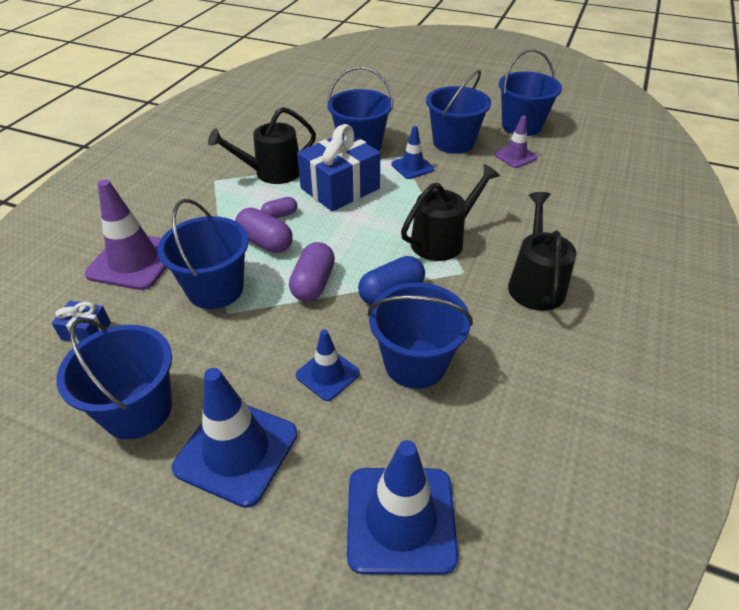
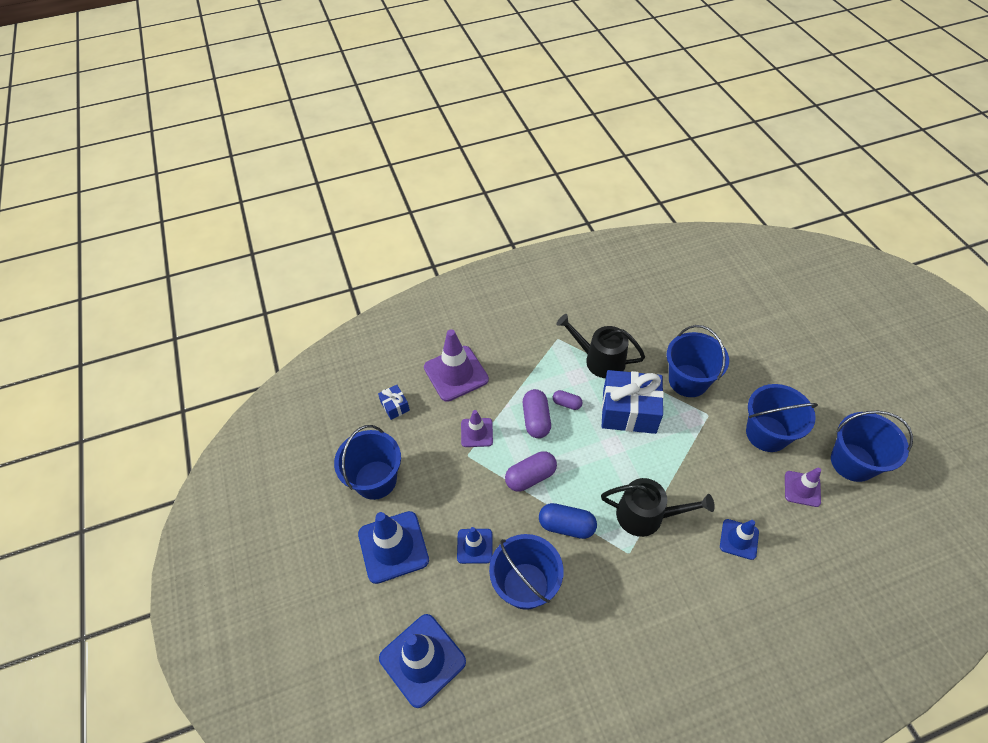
camera: 50 degrees right, 10 degrees up
blue bucket [157,199,249,309] -> purple traffic cone [461,410,493,447]
blue traffic cone [391,126,434,179] -> blue traffic cone moved to [720,519,759,560]
black watering can [508,192,577,311] -> none

